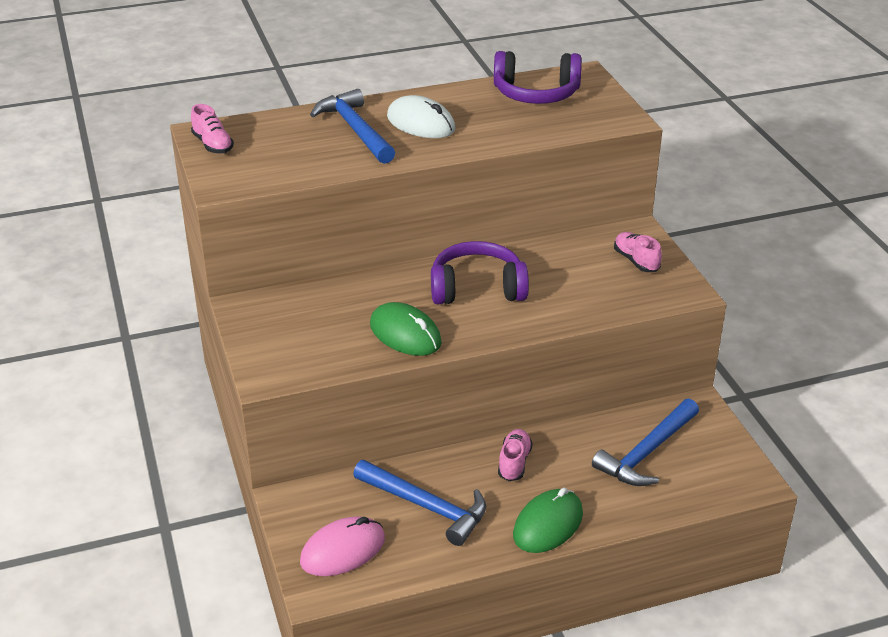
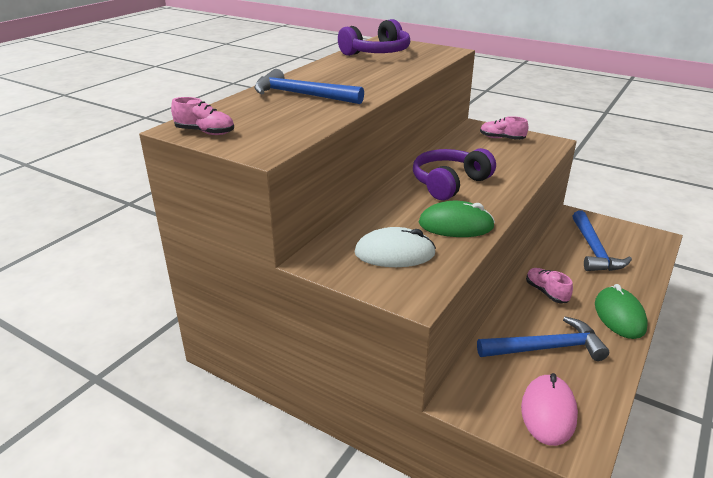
camera: 40 degrees left, 5 degrees down
white mouse [387,95,456,138] -> white mouse moved to [354,227,436,267]

